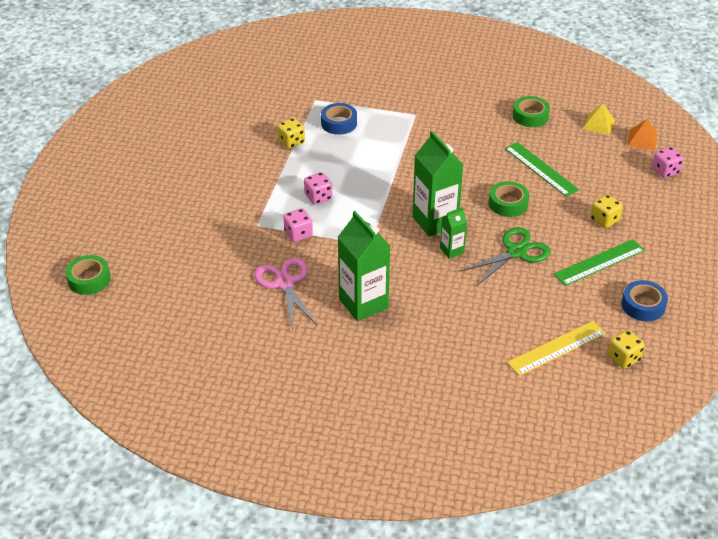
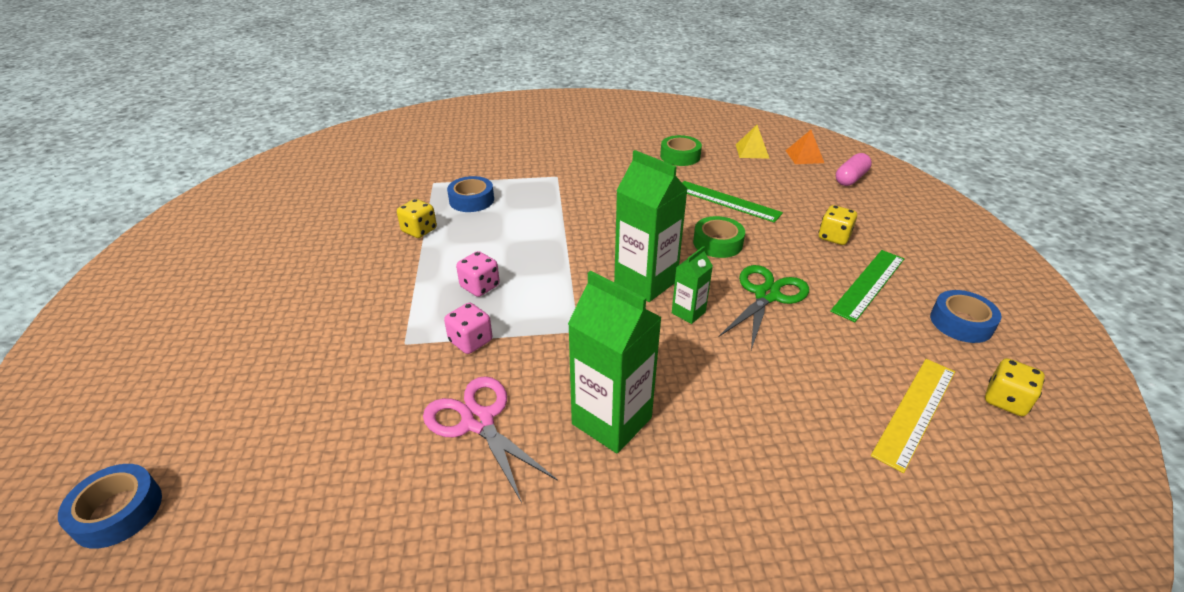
camera: 20 degrees left, 5 degrees down
green tape [65,255,111,295] -> blue tape [58,464,162,549]
pink dice [652,147,684,178] -> pink capsule [836,153,872,186]

